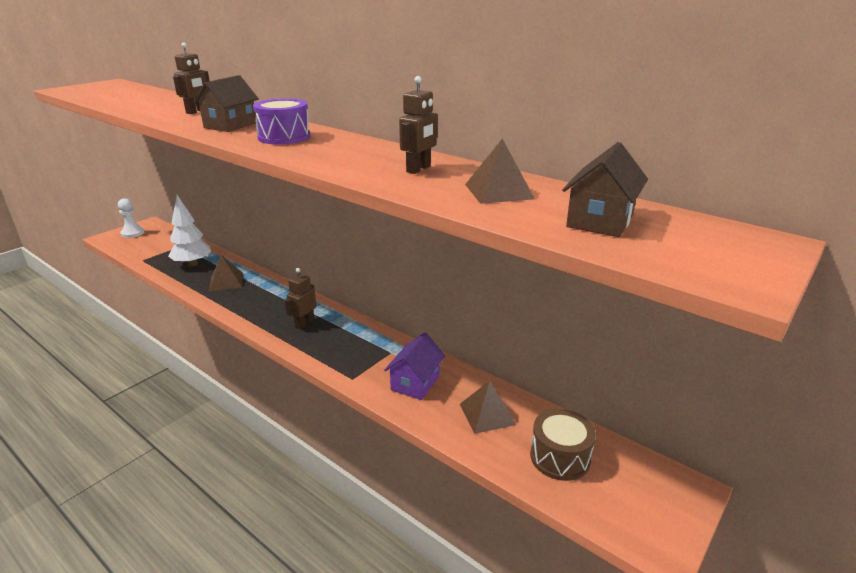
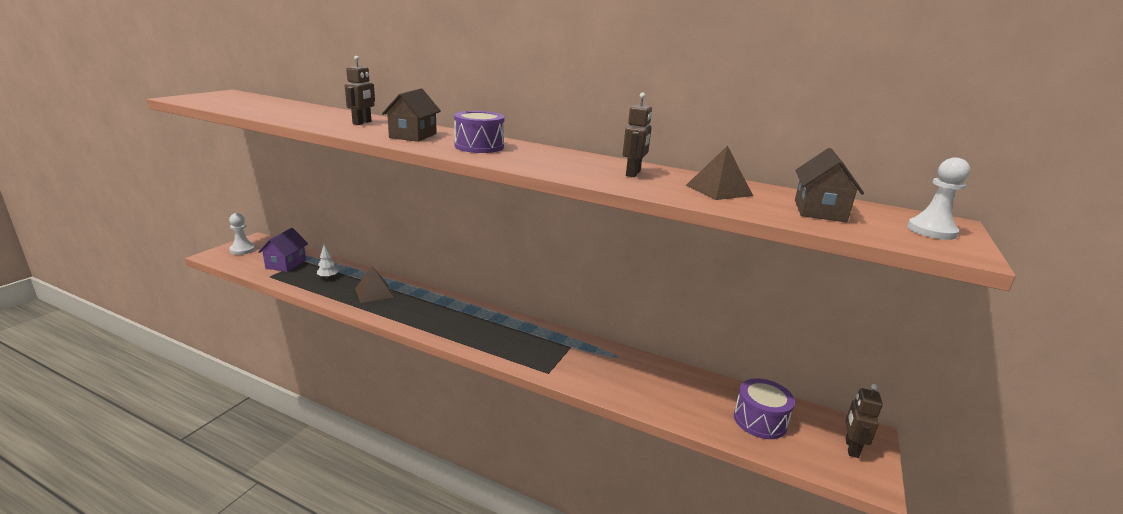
camera: 15 degrees left, 5 degrees down
white tree [168,195,211,267] -> white tree [317,244,339,279], size x0.49
brown robot [285,268,316,329] -> brown robot moved to [845,384,883,458]
purple house [384,333,445,400] -> purple house moved to [258,228,308,272]
brown pyramid [460,381,517,434] -> none
brown drum [530,409,596,481] -> purple drum [734,378,795,439]
none -> white pawn [907,157,970,240]

